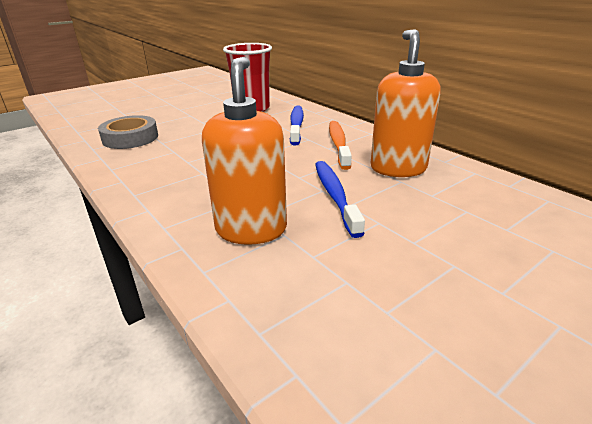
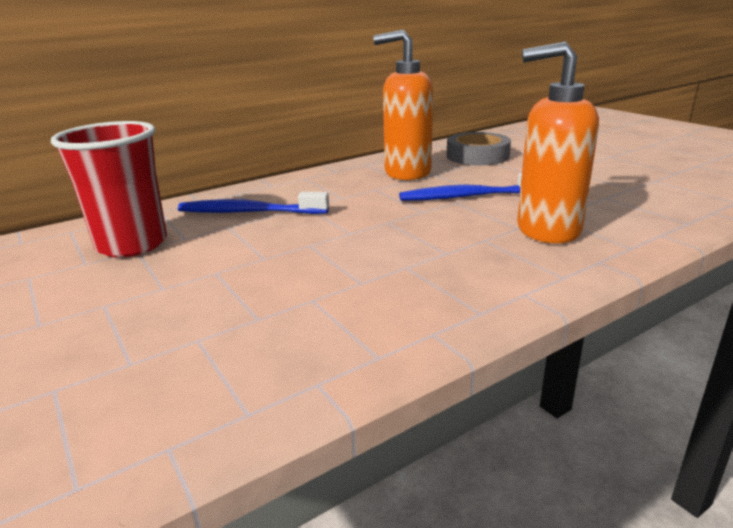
camera: 85 degrees left, 5 degrees down
grey tape [98,115,158,149] -> grey tape moved to [447,132,511,165]
orange toothbrush [329,121,352,170] -> none

